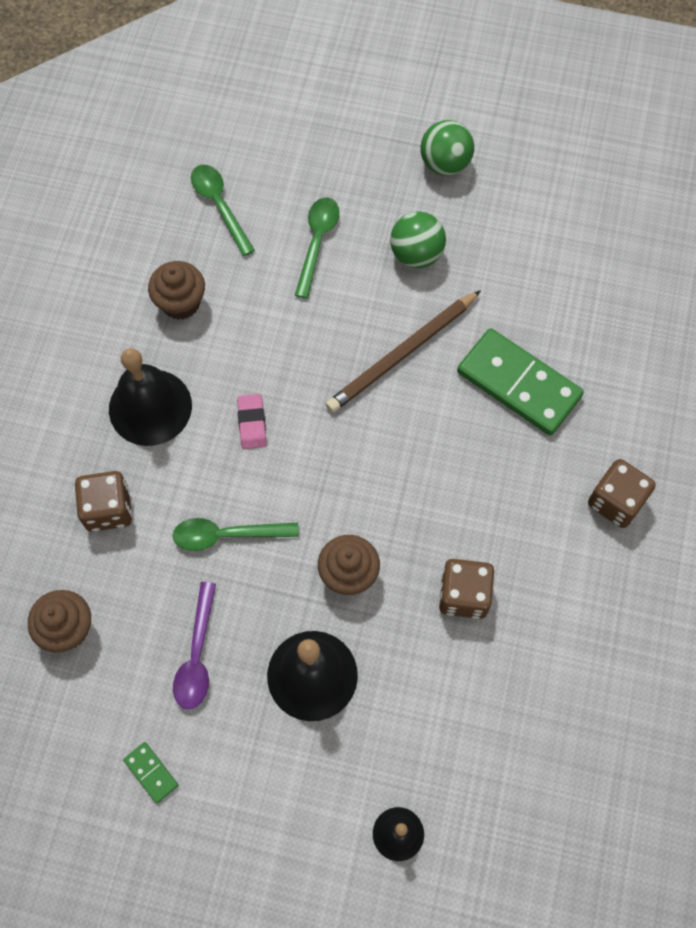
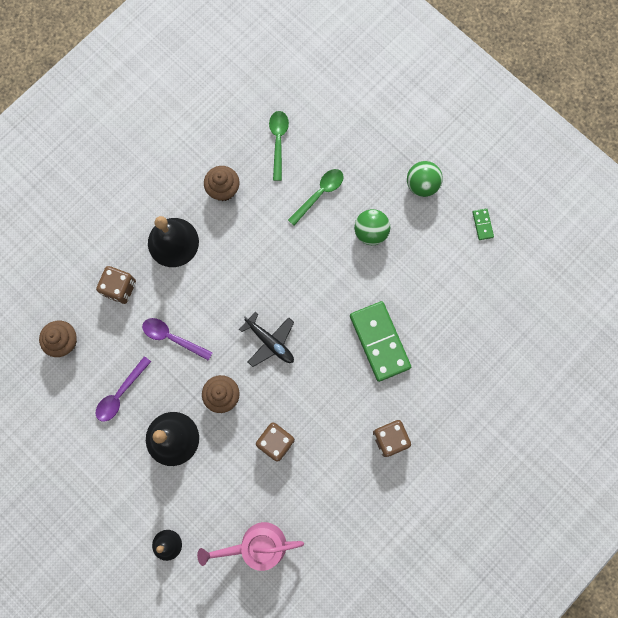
camera: 30 degrees right, 10 degrees up
green domino [123,742,178,803] -> green domino moved to [472,208,494,240]
green spoon [173,518,299,551] -> purple spoon [142,318,213,361]
pink eraser [237,394,267,449] -> none
brown pencil [326,290,481,413] -> none
none -> pink watering can [197,522,304,571]
none -> black plane [239,312,294,367]

